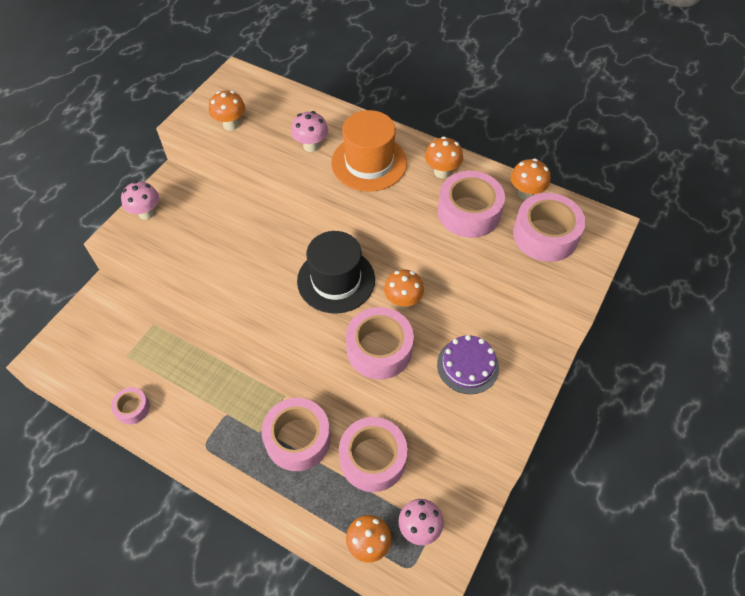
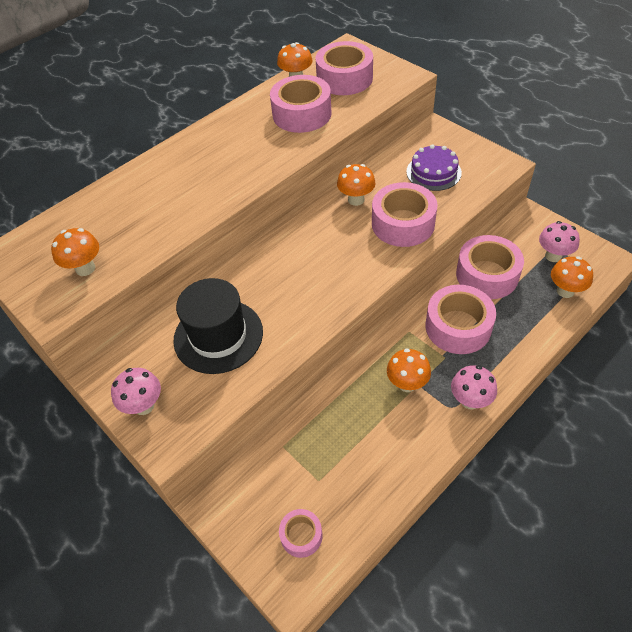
camera: 70 degrees left, 5 degrees down
pink tape [111,387,150,425] -> pink tape moved to [279,509,322,558]
pink mushroom [291,111,328,152] -> pink mushroom moved to [451,365,497,410]
black hat [297,231,375,314] -> black hat moved to [173,278,263,374]
orange hat [331,110,407,191] -> none
orange mushroom [425,136,463,179] -> orange mushroom moved to [387,348,431,392]

